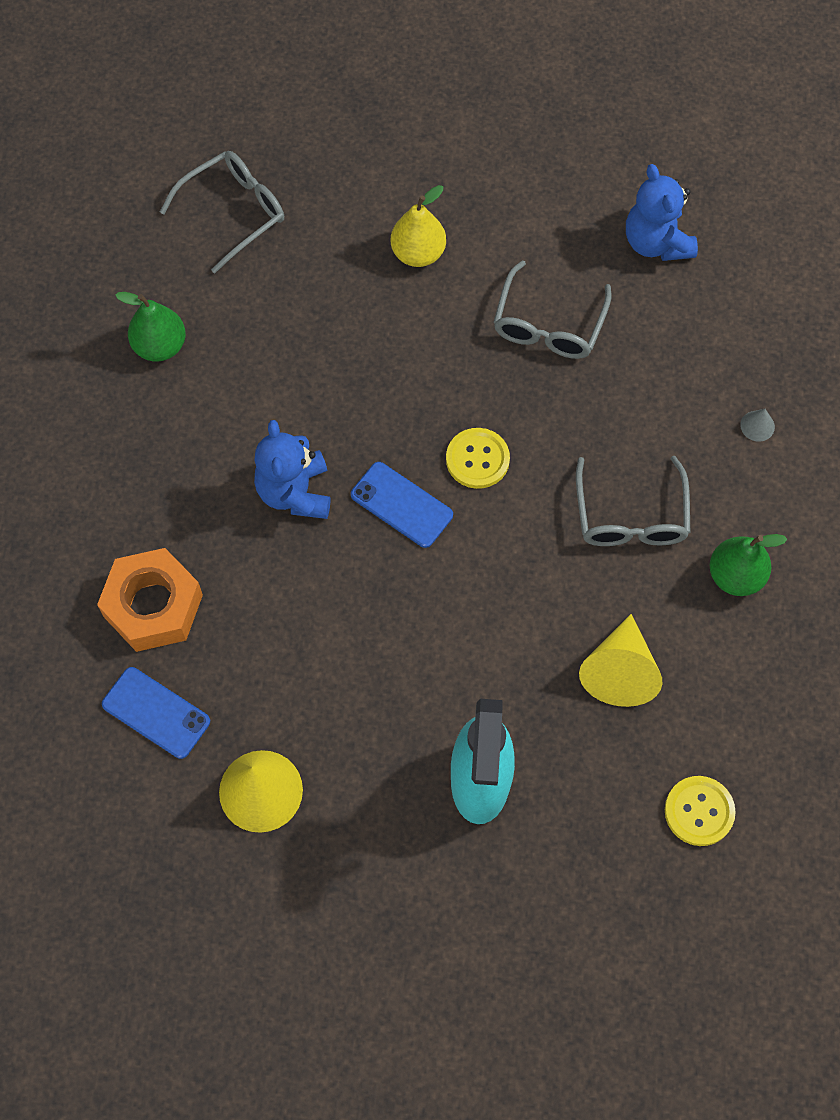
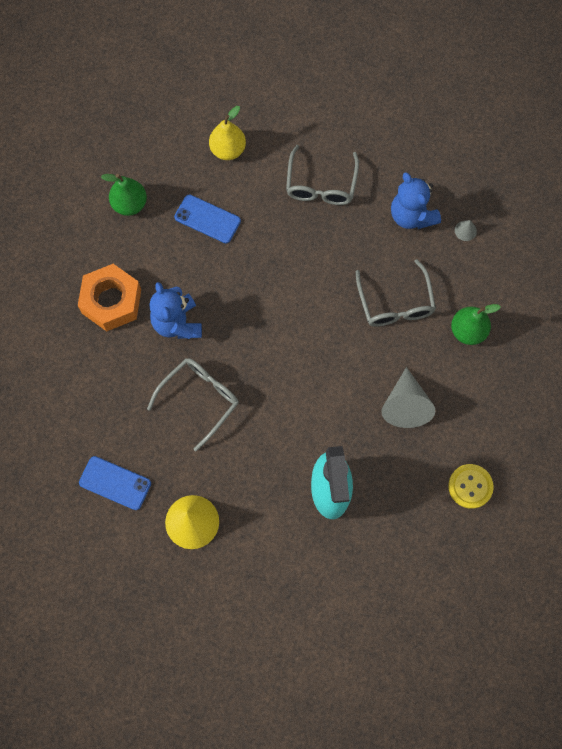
camera: 10 degrees left, 5 degrees up
orange nut [97,548,203,652] -> orange nut moved to [78,264,141,331]
green pear [115,292,186,362] -> green pear moved to [101,174,147,216]
grey glasses [160,151,284,273] -> grey glasses moved to [147,358,239,451]
blue phone [351,462,453,548] -> blue phone moved to [174,195,241,243]
yellow button [446,428,510,489] -> none
yellow cone [579,614,662,707] -> grey cone [381,367,435,428]
blue teddy bear [626,164,698,261] -> blue teddy bear moved to [391,172,441,229]

